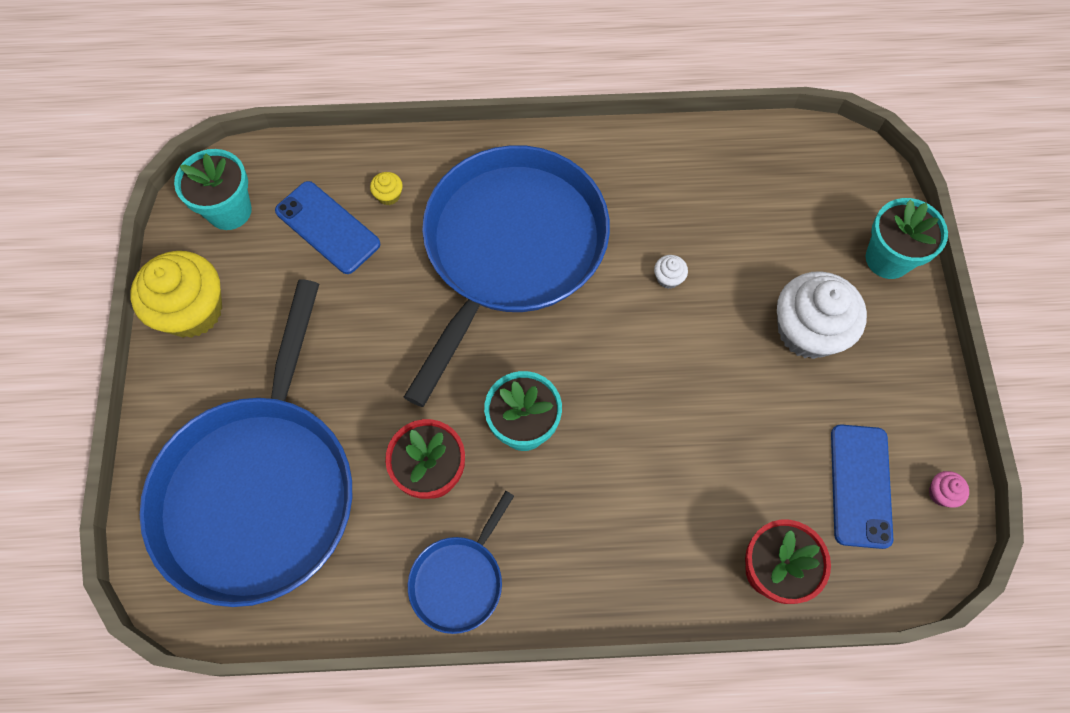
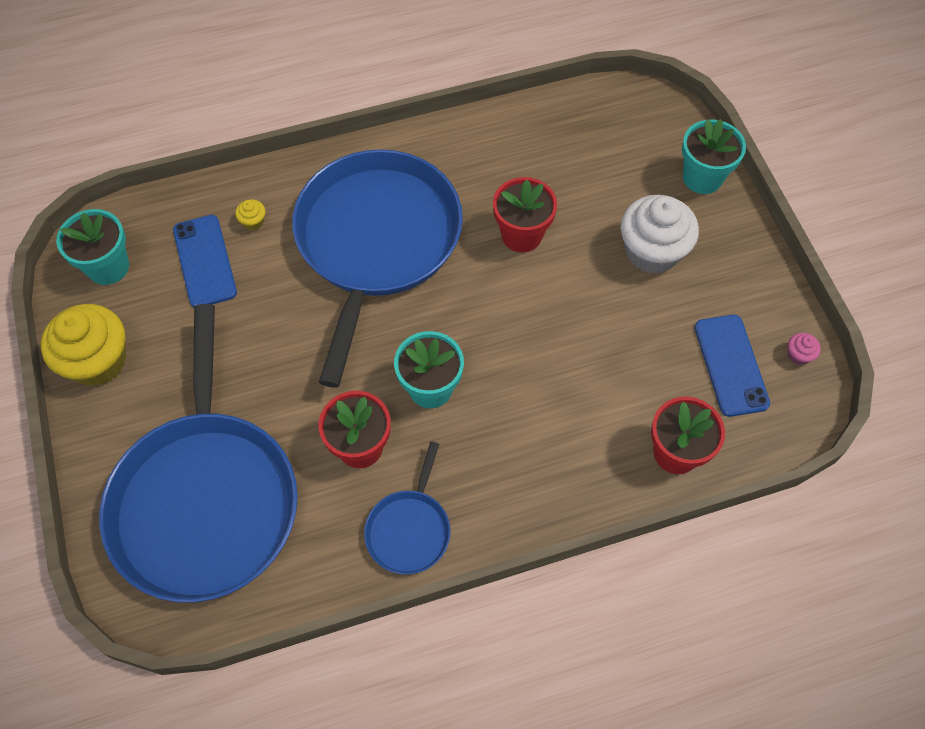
camera: 15 degrees left, 5 degrees down
blue phone [275,181,380,274] -> blue phone turned 45 degrees clockwise [173,215,237,307]
white cupcake [654,255,688,289] -> red flower pot [493,177,557,253]

